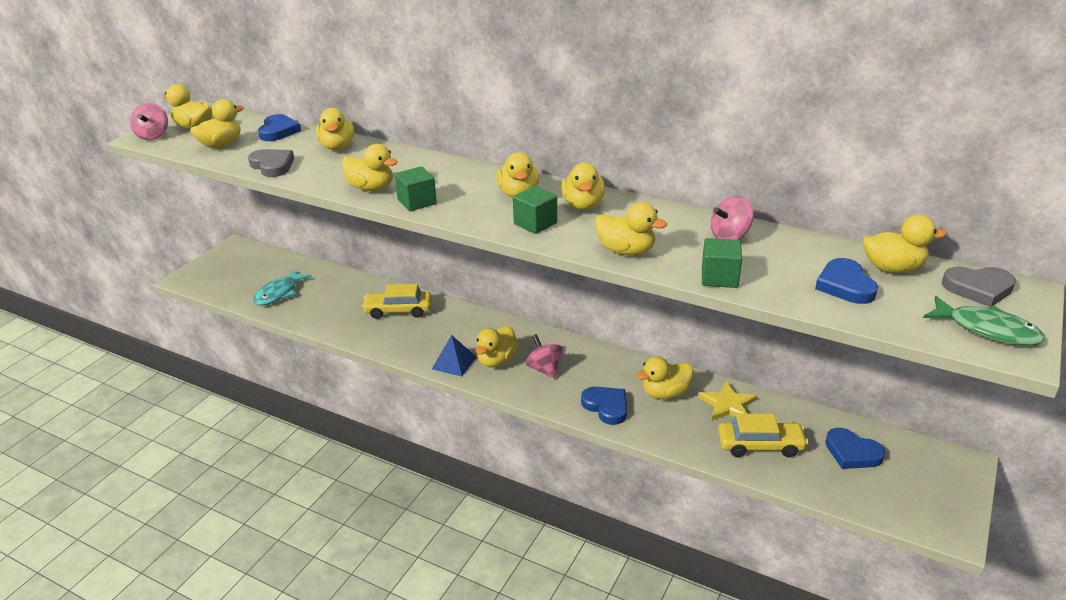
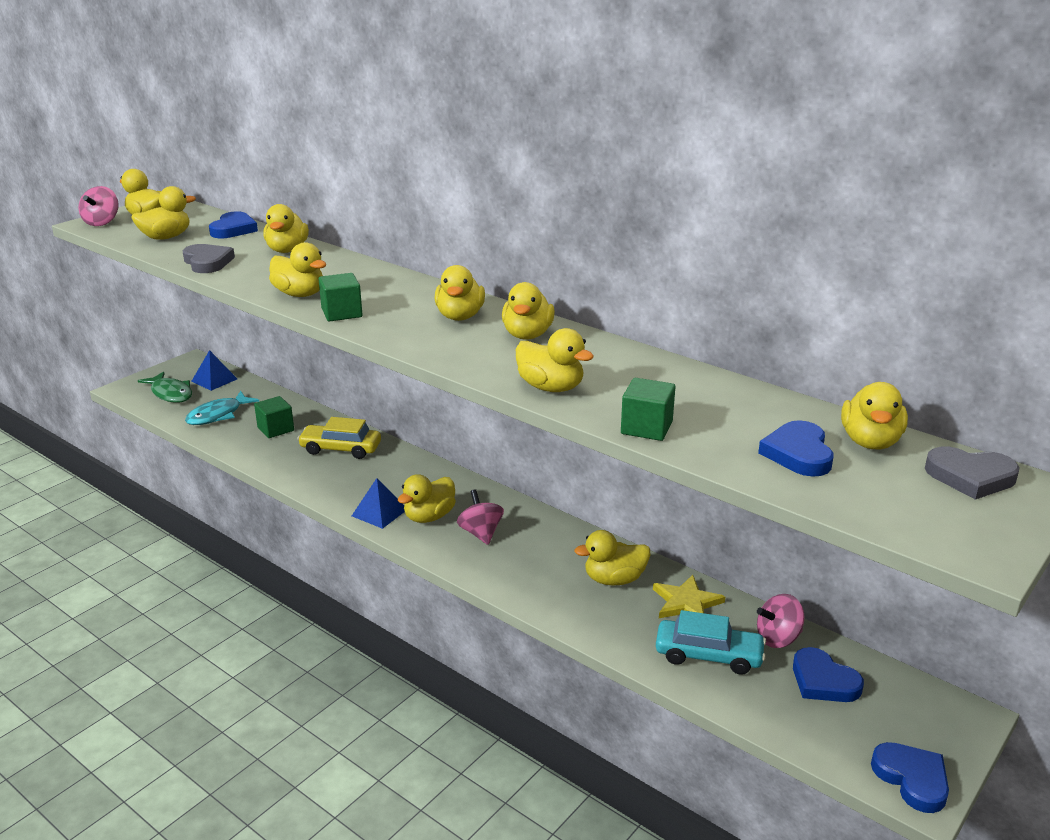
camera: 10 degrees right, 5 degrees down
green cube [513,186,557,234] -> green cube moved to [254,396,294,438]
blue heart [581,387,627,425] -> blue heart moved to [871,742,949,813]
pink spinning top [711,196,754,240] -> pink spinning top moved to [757,594,804,648]
yellow car [718,414,808,457] -> turquoise car [656,610,766,675]
yellow duck [863,215,946,273] -> yellow duck turned 90 degrees clockwise [841,382,908,449]
green fish [923,296,1045,346] -> green fish moved to [138,371,192,403]
none -> blue pyramid [191,350,237,391]

